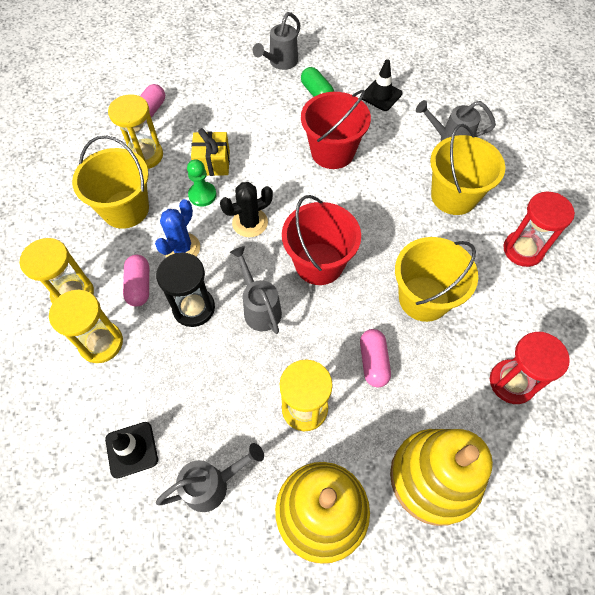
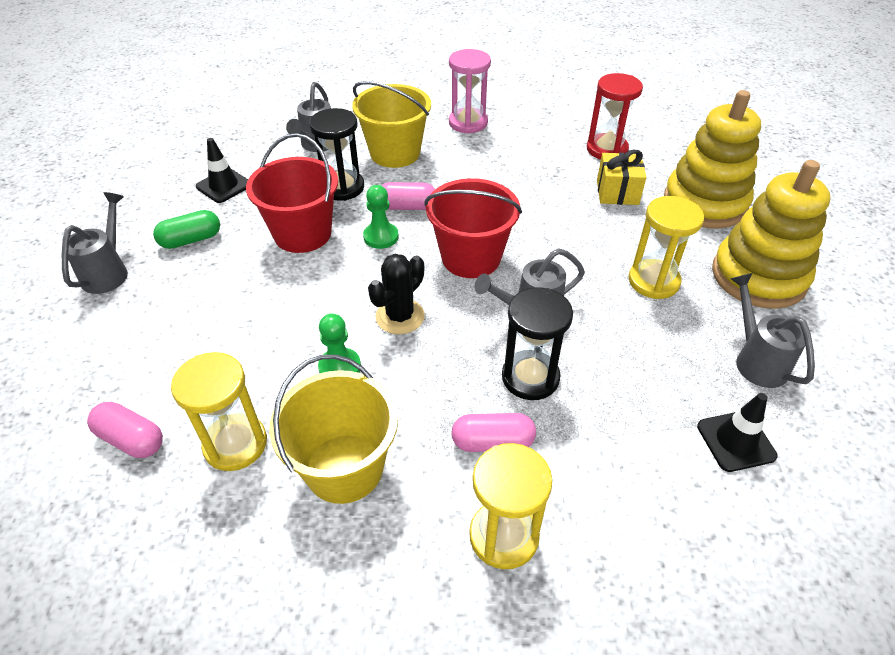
camera: 85 degrees left, 15 degrees down
yellow hourglass [49,290,123,363] -> none
blue cactus [155,199,200,257] -> none
yellow gift [191,128,230,176] -> yellow gift moved to [597,150,646,205]
black cactus [220,182,273,237] -> black cactus turned 60 degrees clockwise [368,254,425,334]
grey watering can [253,12,301,70] -> grey watering can turned 120 degrees counterclockwise [62,192,128,294]
pink capsule [360,329,391,387] -> pink capsule moved to [381,182,435,210]
yellow bucket [395,237,478,322] -> none
red hourglass [503,192,575,267] -> pink hourglass [449,49,491,134]
none -> black hourglass [309,108,364,201]
none -> green pawn [363,185,399,249]

